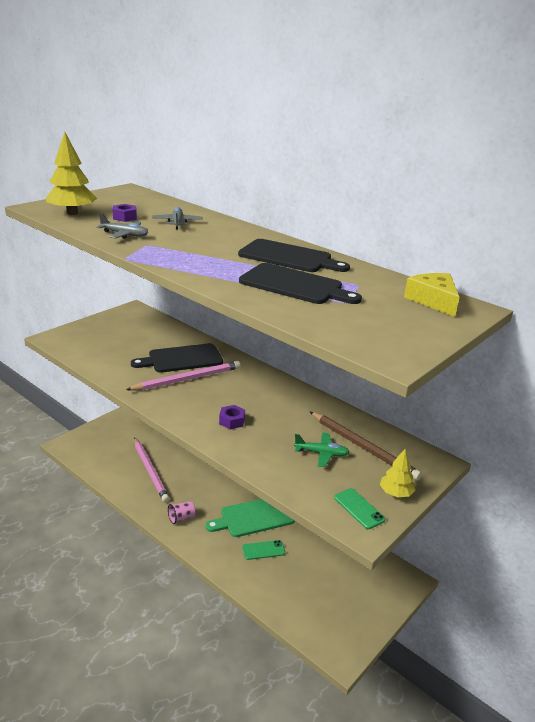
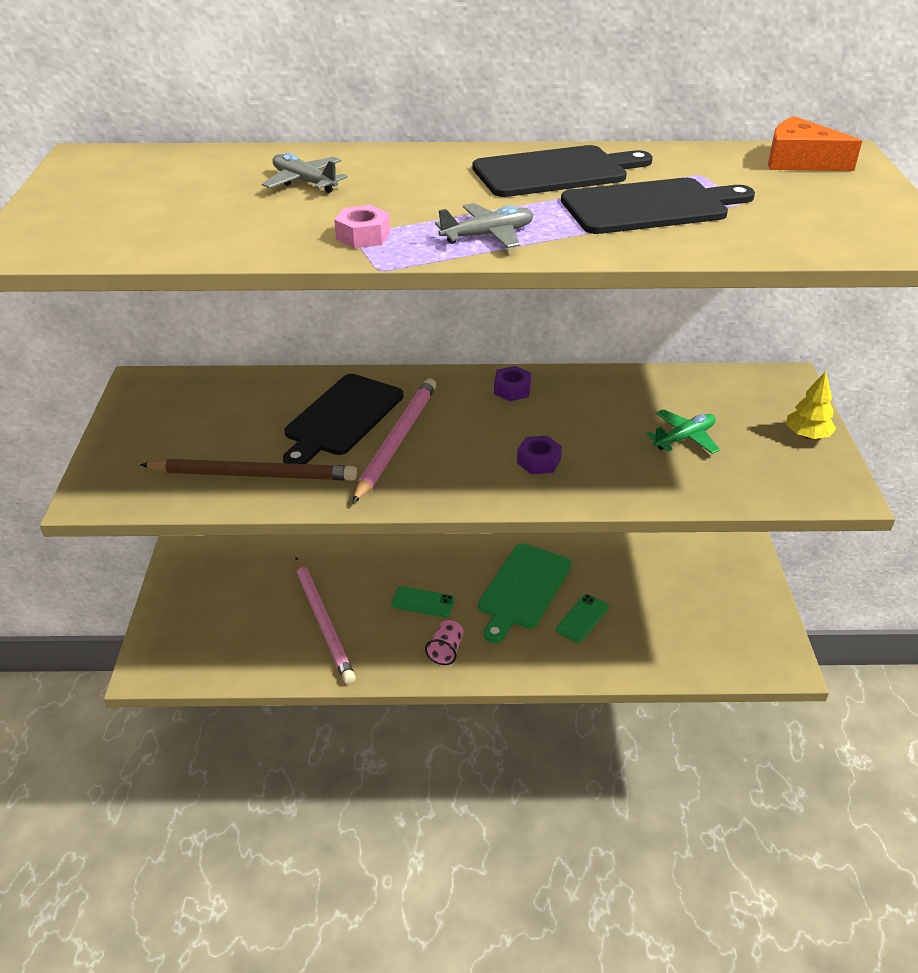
camera: 40 degrees left, 10 degrees up
yellow tree [46,132,97,215] -> none
grey plane [96,213,148,239] -> grey plane moved to [435,203,534,248]
purple nut [112,204,137,222] -> purple nut moved to [494,366,531,401]
pink pencil [134,437,170,502] -> pink pencil turned 45 degrees clockwise [295,557,356,684]
brown pencil [310,412,422,480] -> brown pencil moved to [140,459,357,481]
green phone [334,488,385,529] -> green phone moved to [391,586,455,617]
yellow cheese [404,273,459,317] -> orange cheese [768,116,862,171]
none -> pink nut [334,205,390,249]

